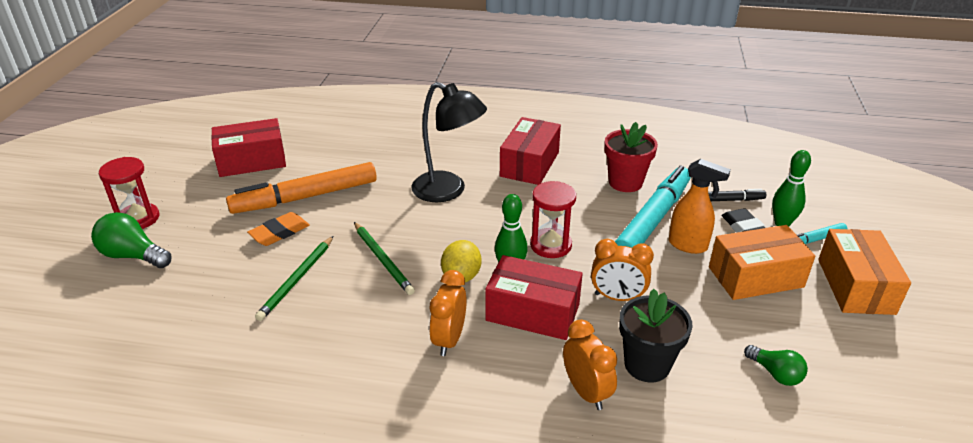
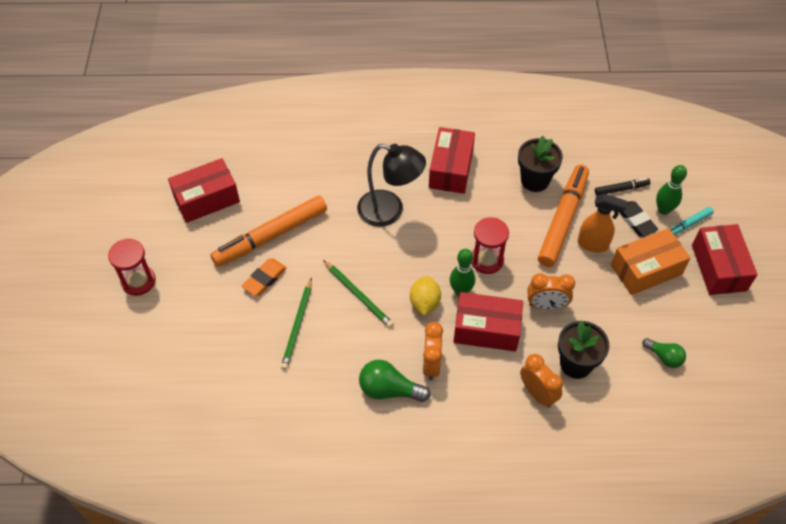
camera: 10 degrees left, 20 degrees up
green light bulb [91,212,171,268] -> green light bulb moved to [359,360,430,402]
red flower pot [604,122,658,192] -> black flower pot [518,136,563,192]
turquoise marker [615,165,691,248] -> orange marker [538,164,589,267]
orange box [818,229,911,315] -> red box [692,224,758,295]

